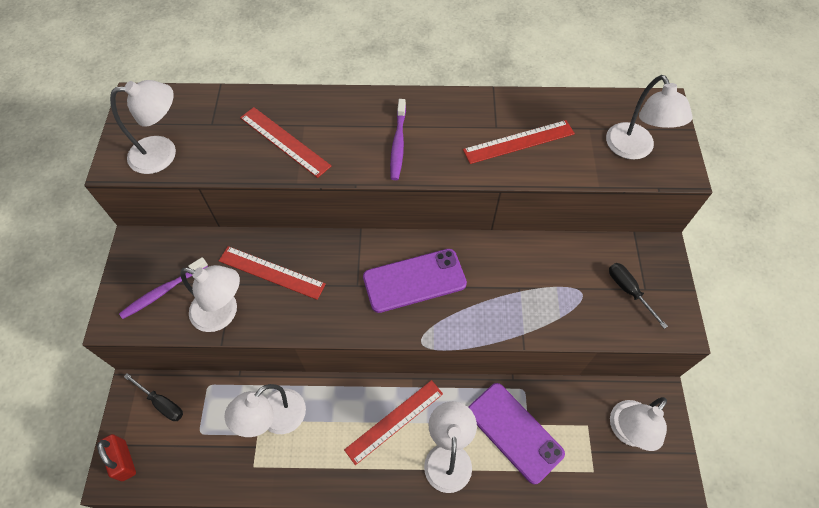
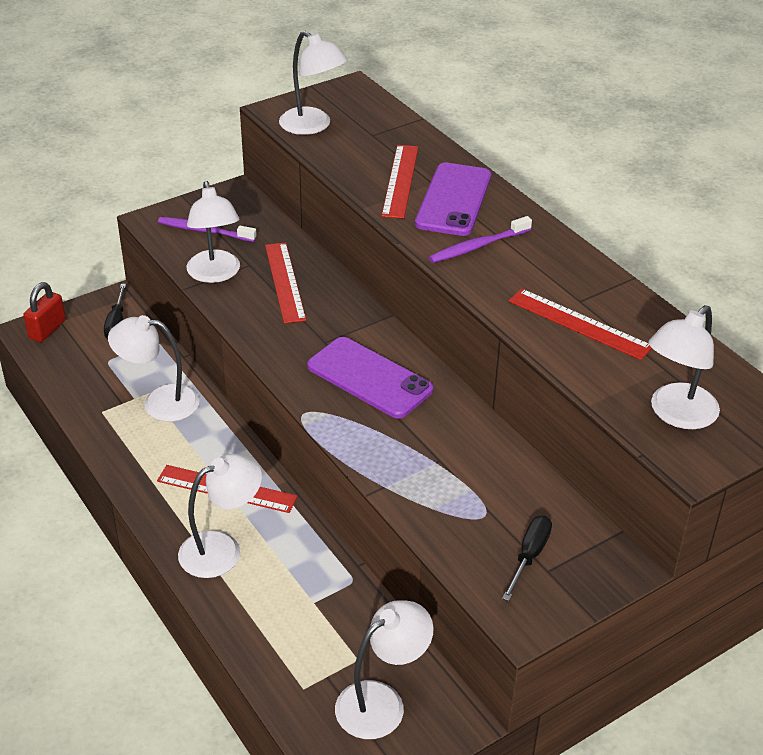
camera: 55 degrees right, 20 degrees down
purple phone [469,383,565,485] -> purple phone moved to [415,163,491,236]
white lamp [610,397,667,451] -> white lamp turned 135 degrees clockwise [335,600,434,739]

